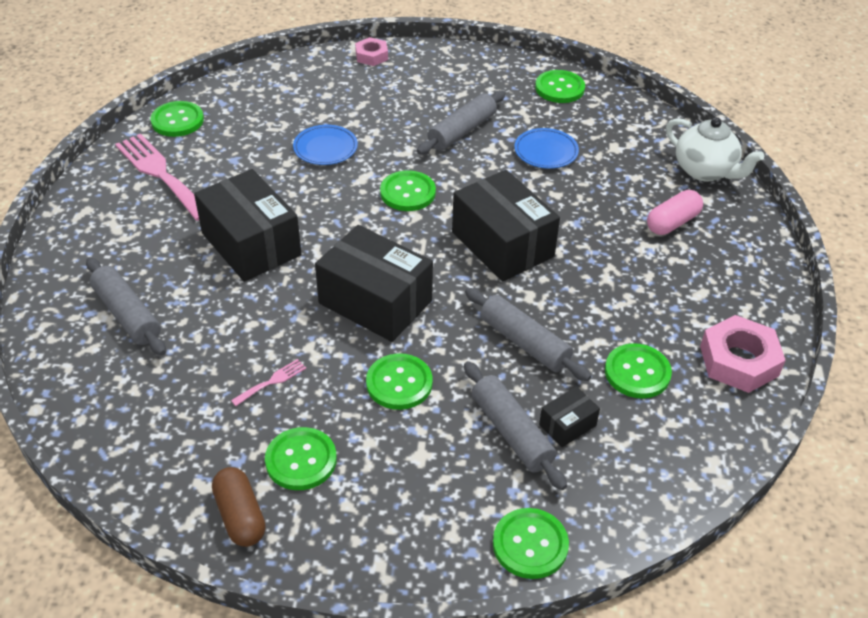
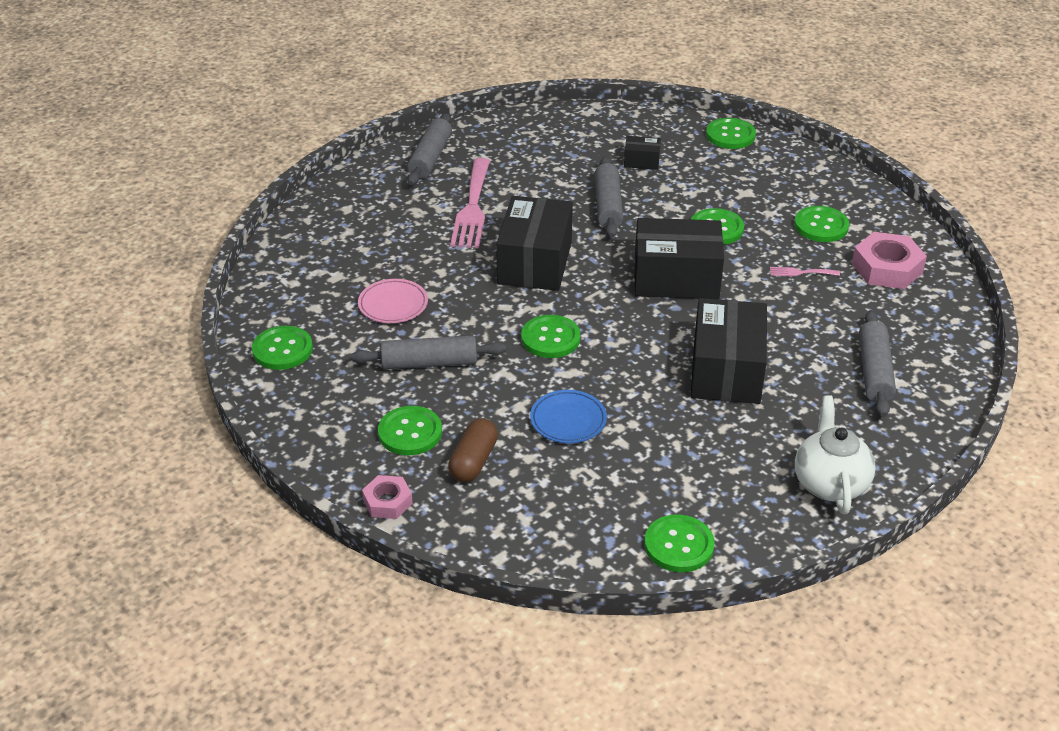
camera: 135 degrees left, 5 degrees down
pink fork [115,134,199,221] -> pink fork moved to [450,158,490,248]
brown capsule [212,467,266,547] -> brown capsule moved to [448,418,498,482]
black box [315,225,433,342] -> black box turned 75 degrees counterclockwise [634,218,724,299]
grey rolling pin [464,361,567,490] -> grey rolling pin moved to [407,113,452,185]
blue plate [514,128,579,169] -> pink plate [358,279,428,323]
green button [605,343,672,399] -> green button moved to [378,406,442,455]
pink capsule [647,190,703,235] -> none
white teapot [666,117,764,181] -> white teapot moved to [795,395,876,514]
pink nut [700,315,786,393] -> pink nut moved to [852,232,927,289]

